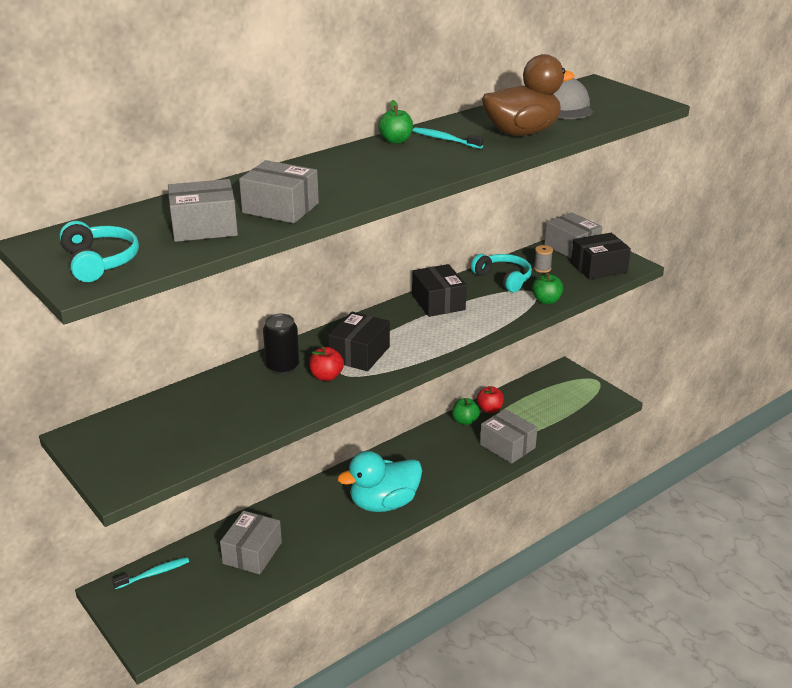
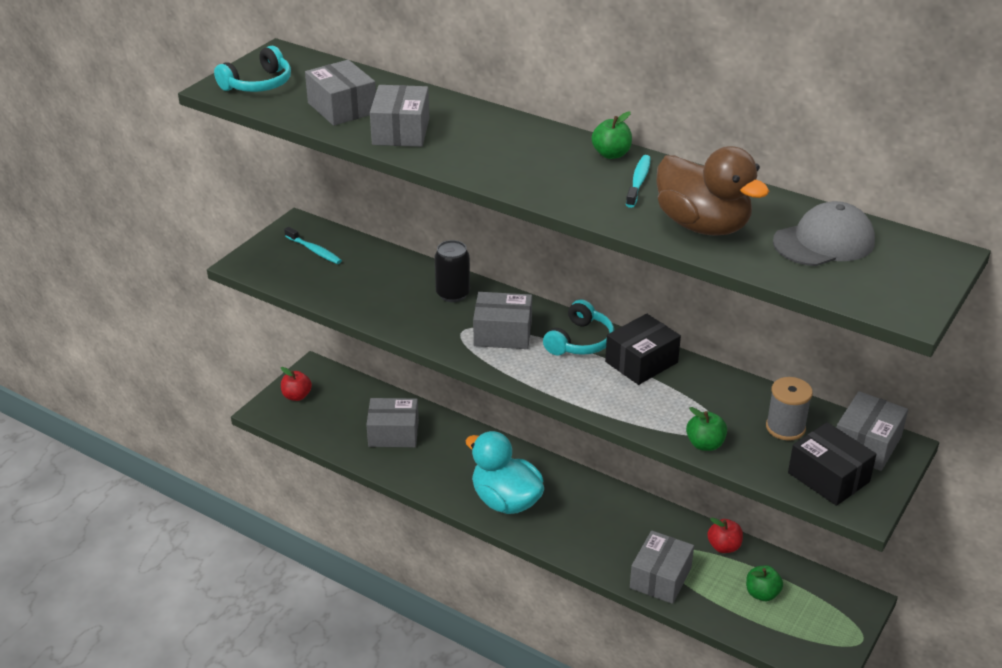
camera: 70 degrees right, 5 degrees up
turquoise toothbrush [112,557,189,589] -> turquoise toothbrush moved to [284,227,342,264]
red apple [309,347,344,381] -> red apple moved to [281,367,312,401]
black box [328,312,390,371] -> grey box [473,292,532,349]
green apple [452,398,480,425] -> green apple moved to [746,565,783,601]
turquoise headphones [471,254,532,292] -> turquoise headphones moved to [543,300,614,355]
grey spool [534,245,553,273] -> grey spool [766,377,813,441], size x1.67

